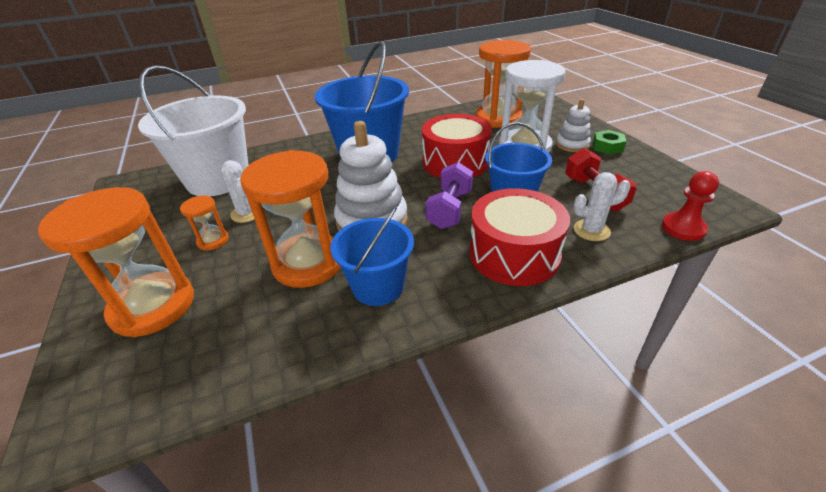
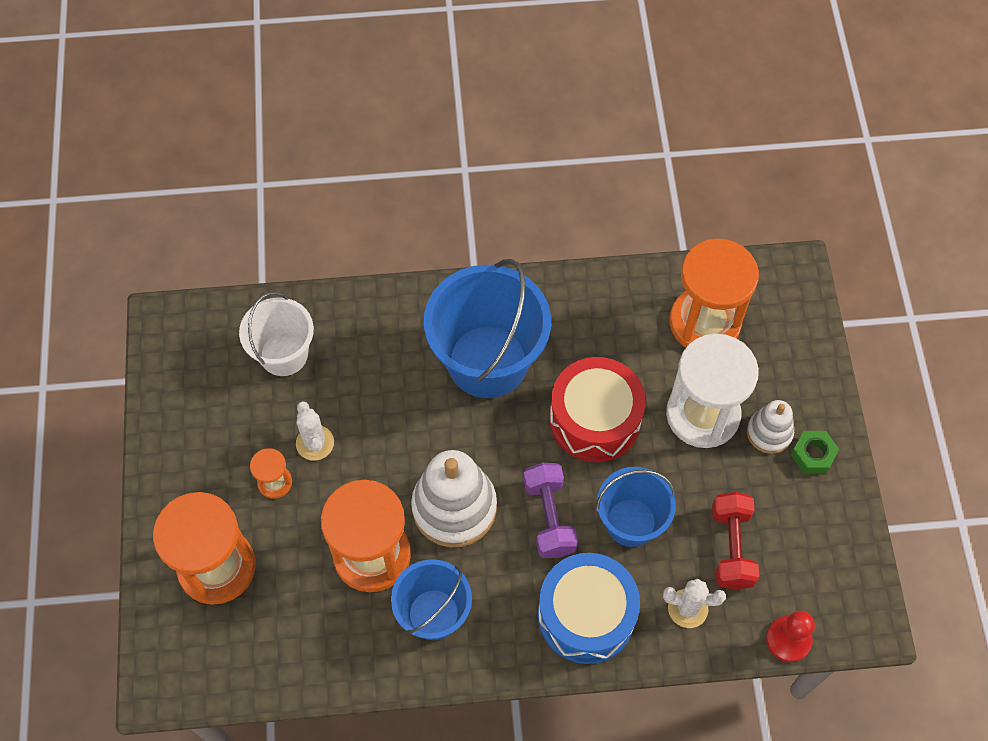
camera: 15 degrees right, 25 degrees up
white bucket [138,65,248,196] -> white bucket [239,292,314,376], size x0.60
purple dumbbell [425,162,473,229] -> purple dumbbell turned 45 degrees counterclockwise [523,463,578,558]
red drum [469,188,570,286] -> blue drum [538,553,640,664]

